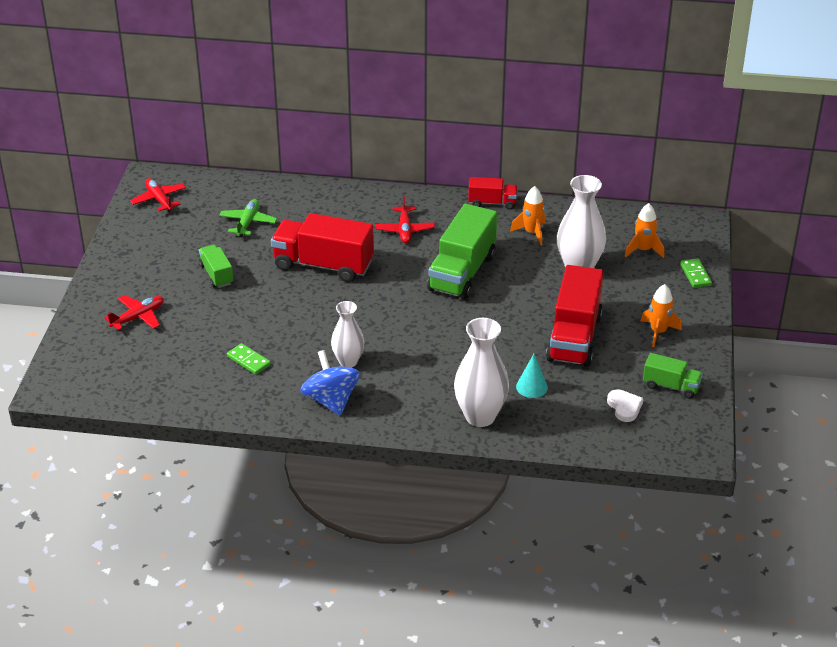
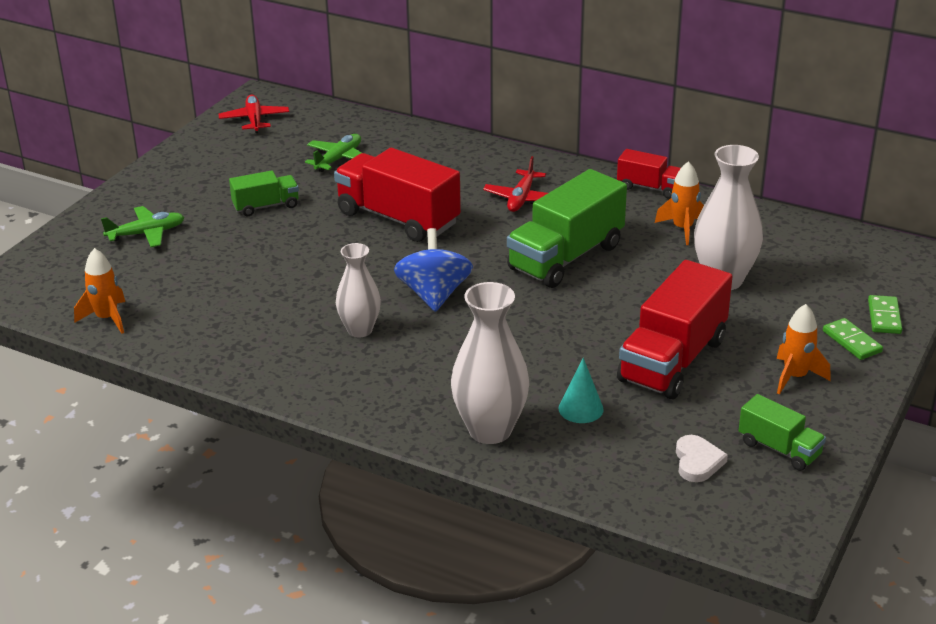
camera: 20 degrees right, 5 degrees down
red plane [105,295,164,330] -> green plane [101,206,185,247]
green truck [199,245,233,288] -> green truck turned 75 degrees clockwise [229,170,299,216]
green domino [227,343,271,375] -> green domino moved to [823,318,883,360]
blue spinning top [300,350,360,416] -> blue spinning top moved to [394,228,473,312]
orange rocket [624,203,664,258] -> orange rocket moved to [74,248,125,334]

